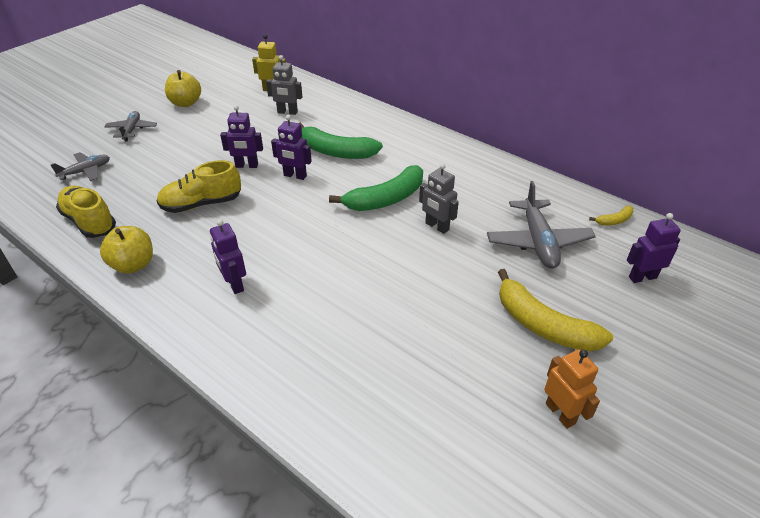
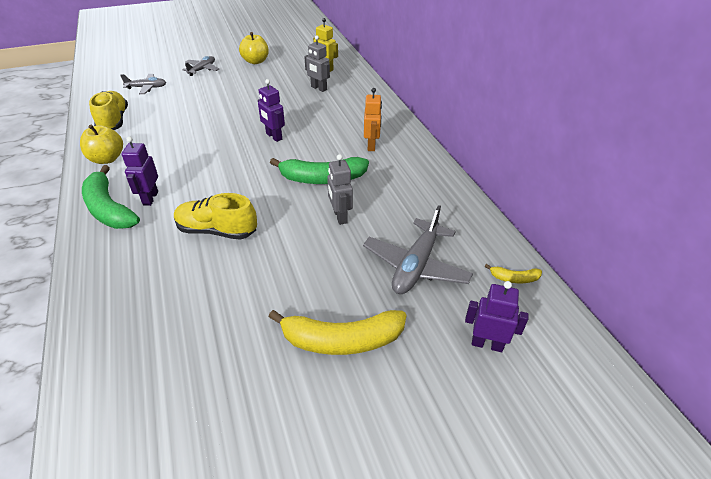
camera: 30 degrees right, 0 degrees up
yellow shoe [157,160,241,213] -> yellow shoe moved to [174,193,257,240]
purple robot [220,105,263,168] -> none
green banana [299,122,383,159] -> green banana moved to [82,165,140,229]
yellow banana [498,269,613,352] -> yellow banana turned 75 degrees counterclockwise [269,310,406,355]
orange robot [544,349,600,429] -> orange robot moved to [364,88,382,151]

